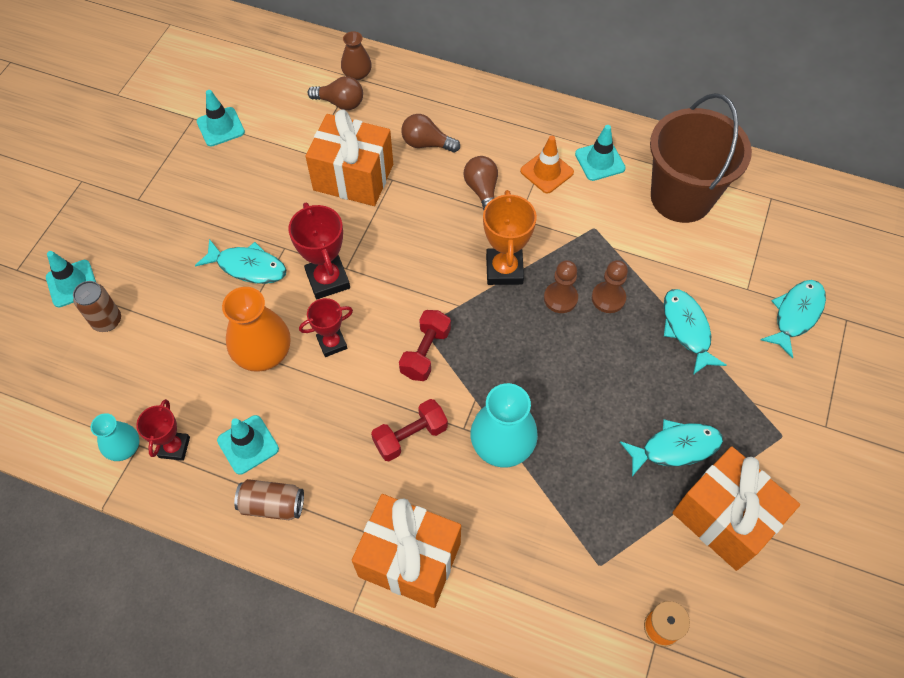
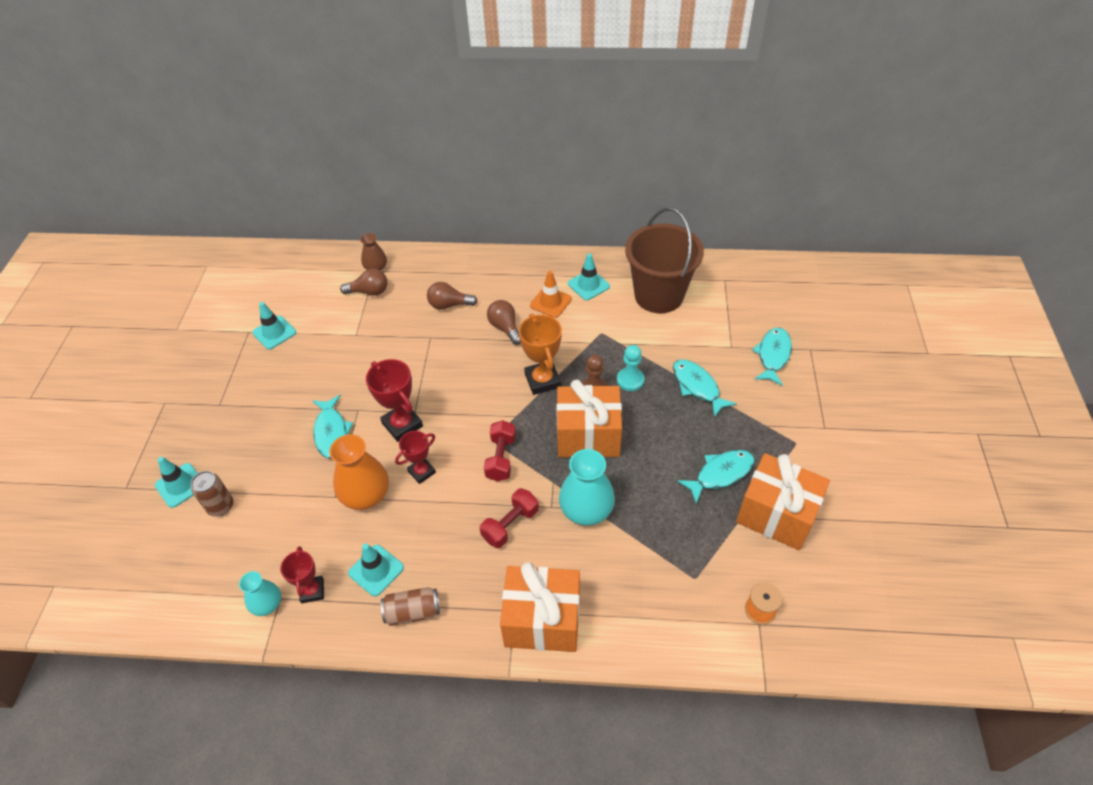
camera: 15 degrees left, 10 degrees down
turquoise fish [195,239,287,284] -> turquoise fish turned 75 degrees clockwise [313,395,353,459]
orange gift [305,109,393,206] -> orange gift moved to [556,379,622,457]
brown pawn [592,260,628,313] -> turquoise pawn [617,345,644,391]

